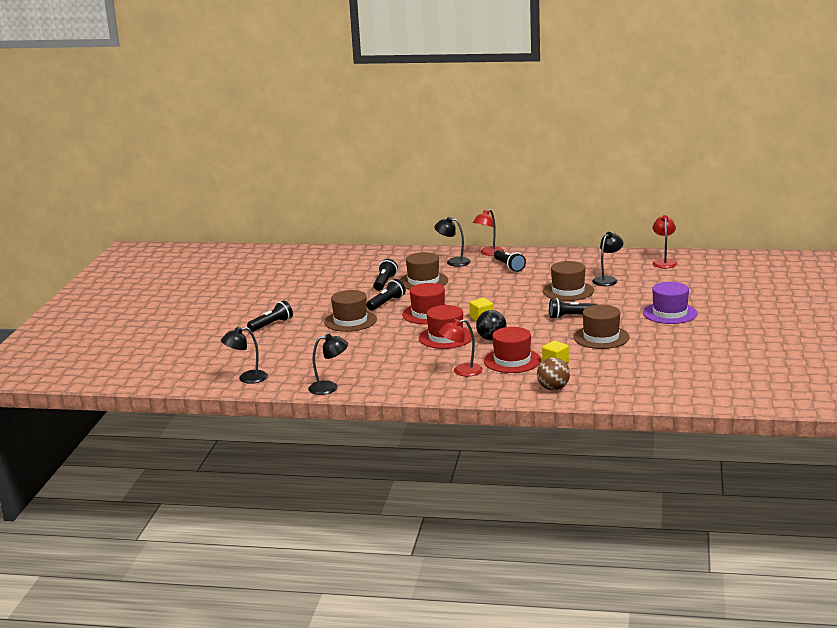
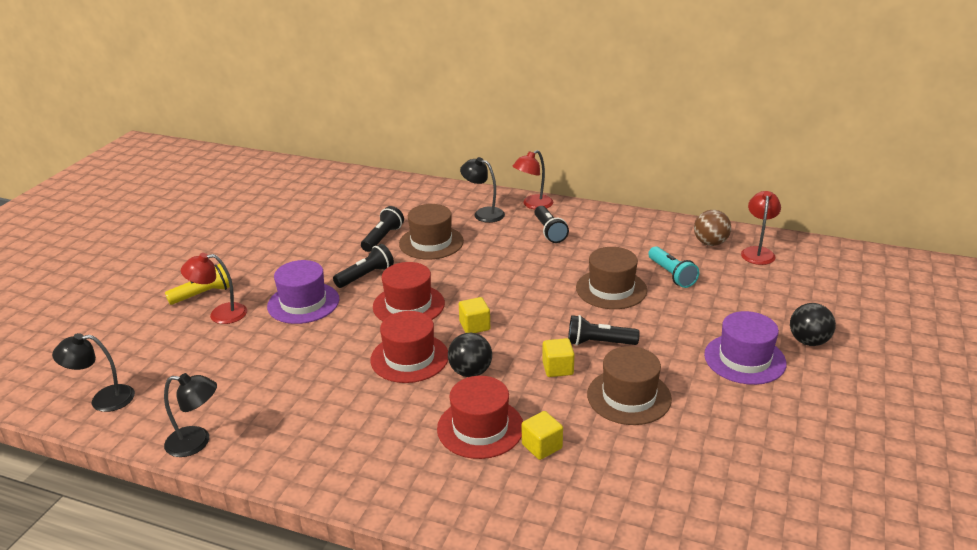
camera: 10 degrees right, 10 degrees up
black flashlight [247,300,293,332] -> yellow flashlight [165,264,230,305]
brown hat [324,290,377,332] -> purple hat [267,260,339,324]
red lamp [439,319,483,376] -> red lamp moved to [181,253,247,324]
brown ball [537,357,570,391] -> brown ball moved to [694,210,731,246]
black lamp [592,232,623,286] -> turquoise flashlight [648,246,699,288]
none -> yellow cube [542,338,575,377]
none -> black ball [790,303,836,346]

